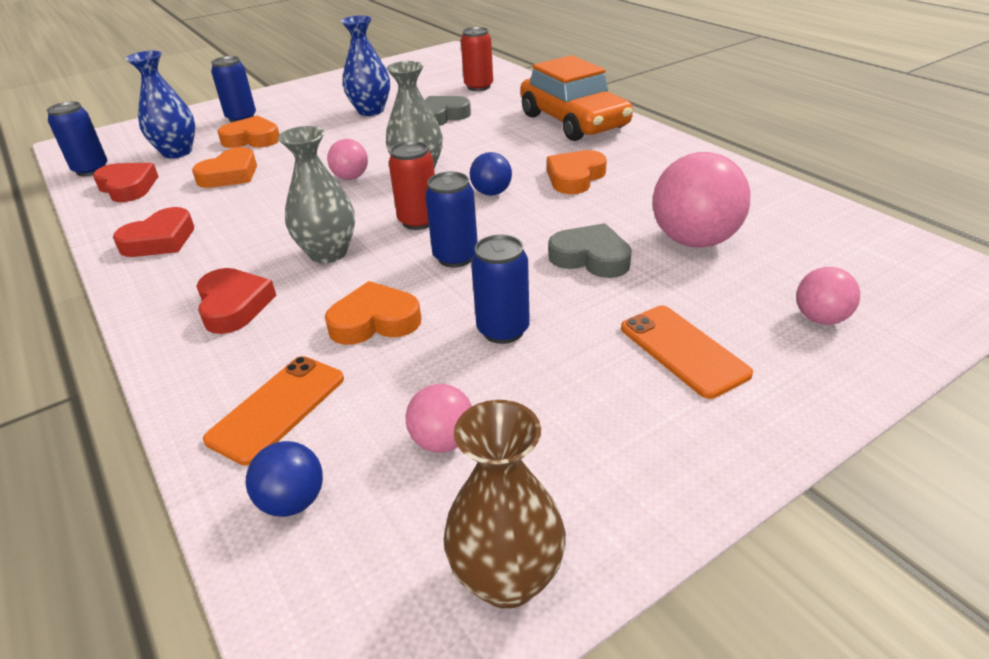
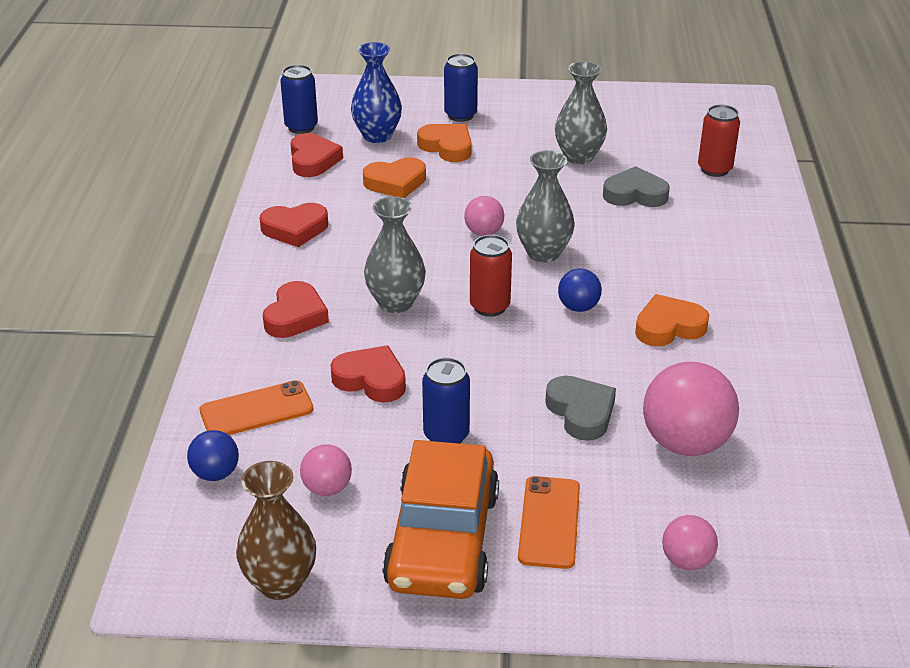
camera: 35 degrees right, 0 degrees up
orange heart [325,281,421,345] -> red heart [330,345,406,402]
blue vase [341,15,390,116] -> grey vase [555,61,607,164]
blue can [425,172,478,268] -> none
orange car [520,55,633,141] -> orange car moved to [382,440,499,599]

